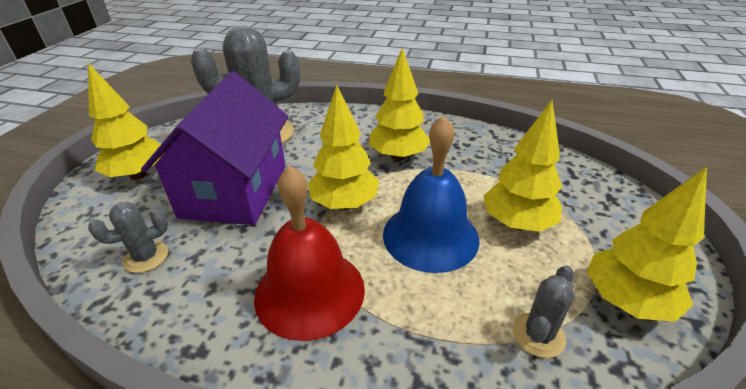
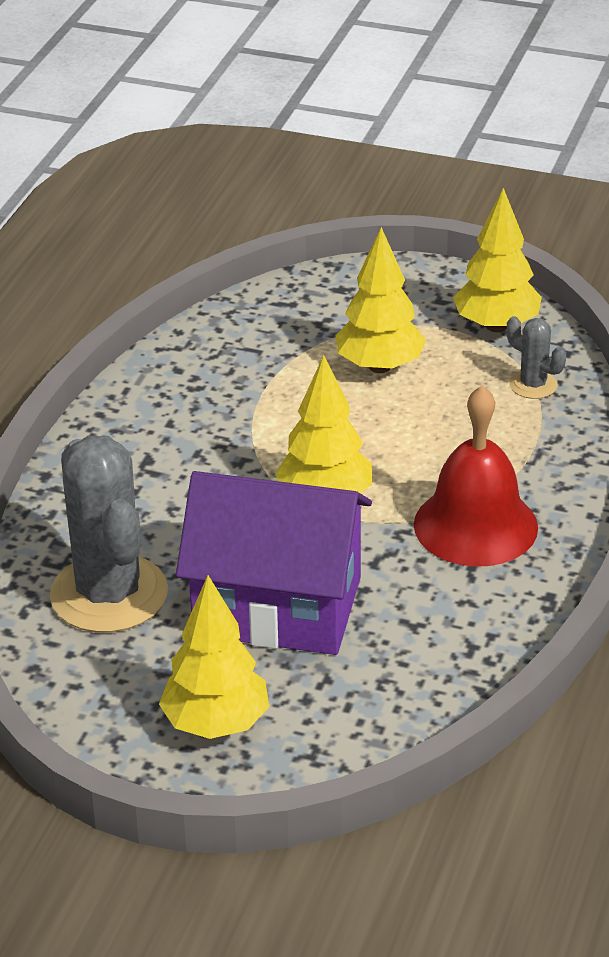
camera: 85 degrees left, 0 degrees up
grey cactus [88,202,168,273] -> none
yellow tree [369,47,430,161] -> none
blue bell [383,116,480,273] -> none

